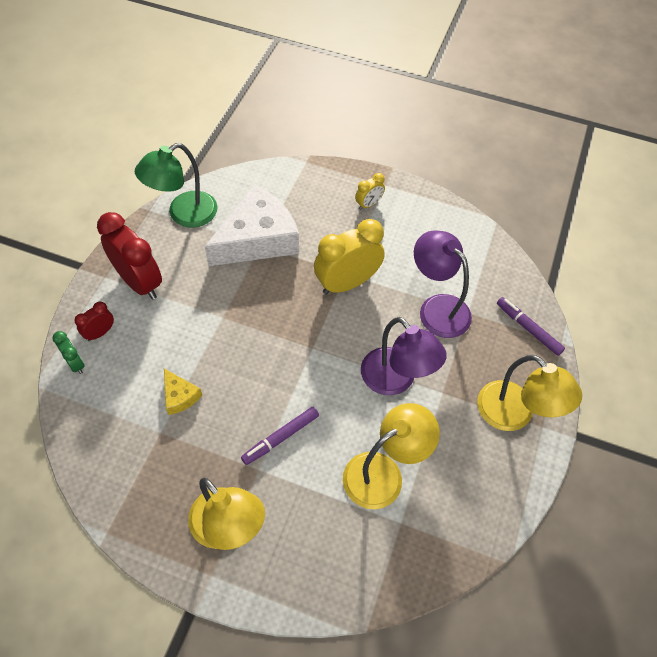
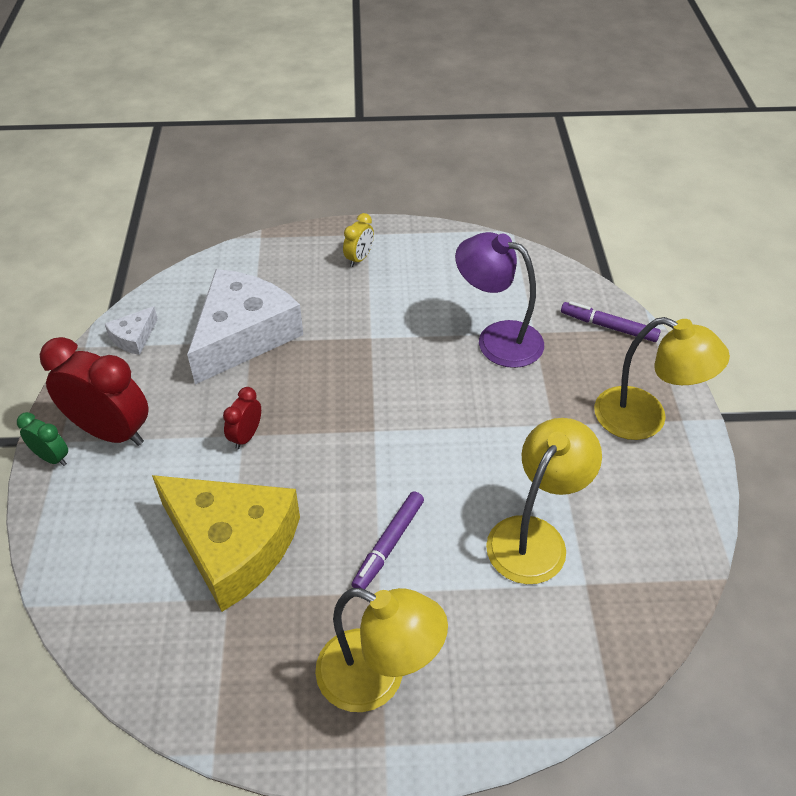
camera: 20 degrees left, 10 degrees down
green clock [52,331,85,374] -> green clock moved to [17,412,68,466]
red clock [74,302,114,341] -> red clock moved to [223,387,261,449]
green lamp [135,143,217,227] -> white cheese [105,306,158,355]
yellow cheese [164,369,202,415] -> yellow cheese [152,475,300,612], size x2.33
yellow clock [314,219,385,294] -> none
purple lamp [361,317,447,395] -> none

